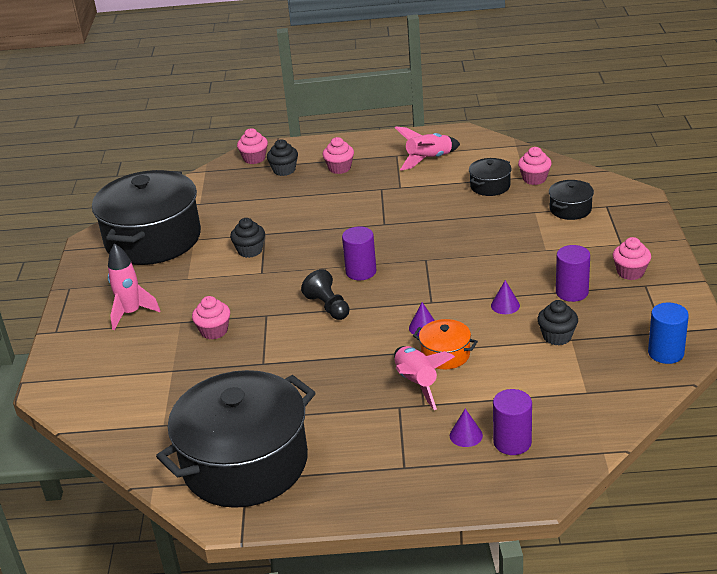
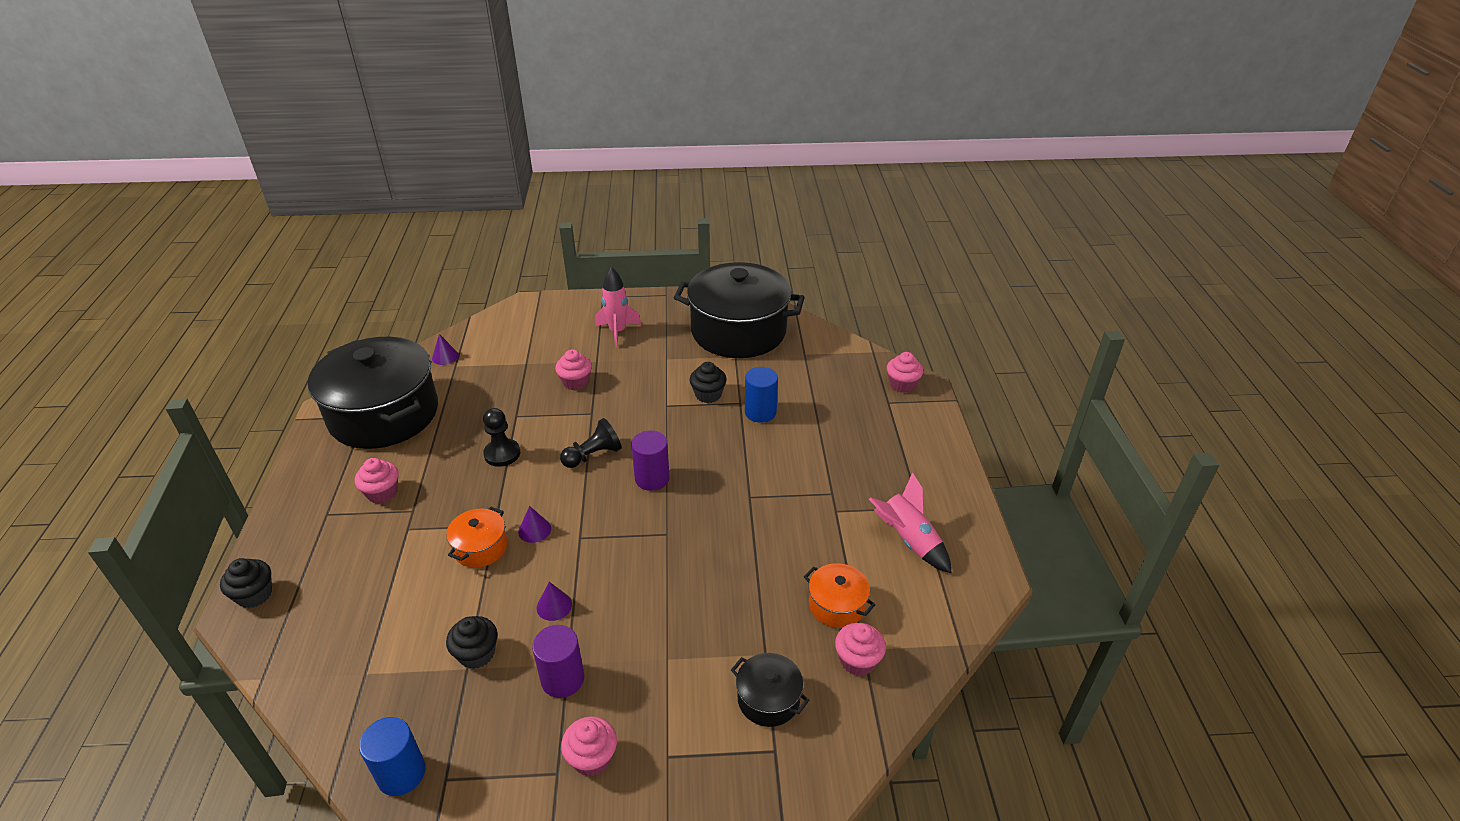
camera: 85 degrees right, 5 degrees up
black cupcake [267,139,298,176] -> black cupcake moved to [220,558,272,608]
pink cupcake [323,137,354,174] -> pink cupcake moved to [355,458,398,504]
pink rocket [394,346,455,410] -> none
purple cone [450,409,483,447] -> purple cone moved to [432,334,459,365]
black pot [469,158,512,196] -> orange pot [804,563,875,628]
purple cylinder [493,389,532,455] -> none
none -> black pawn [483,408,520,467]
none -> blue cylinder [745,367,778,423]

